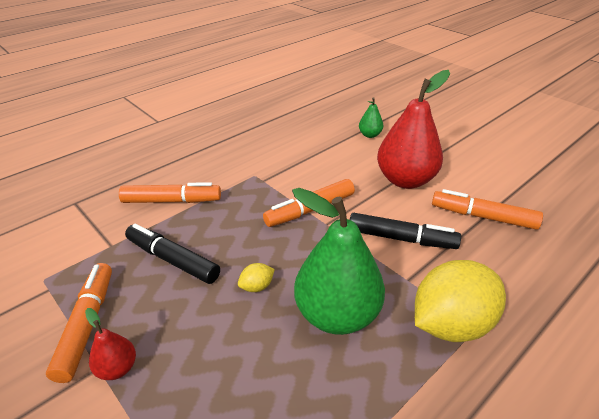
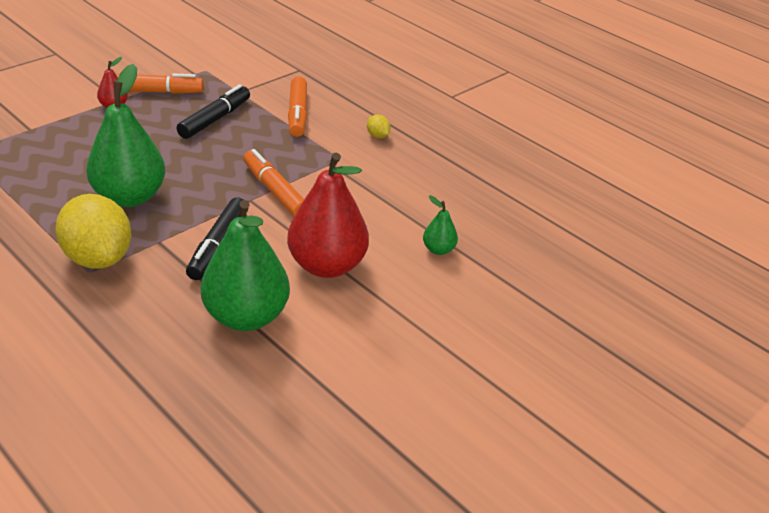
camera: 85 degrees right, 0 degrees up
yellow lemon [238,263,275,292] -> yellow lemon moved to [367,114,391,138]
orange marker [432,189,543,230] -> green pear [201,200,290,331]

